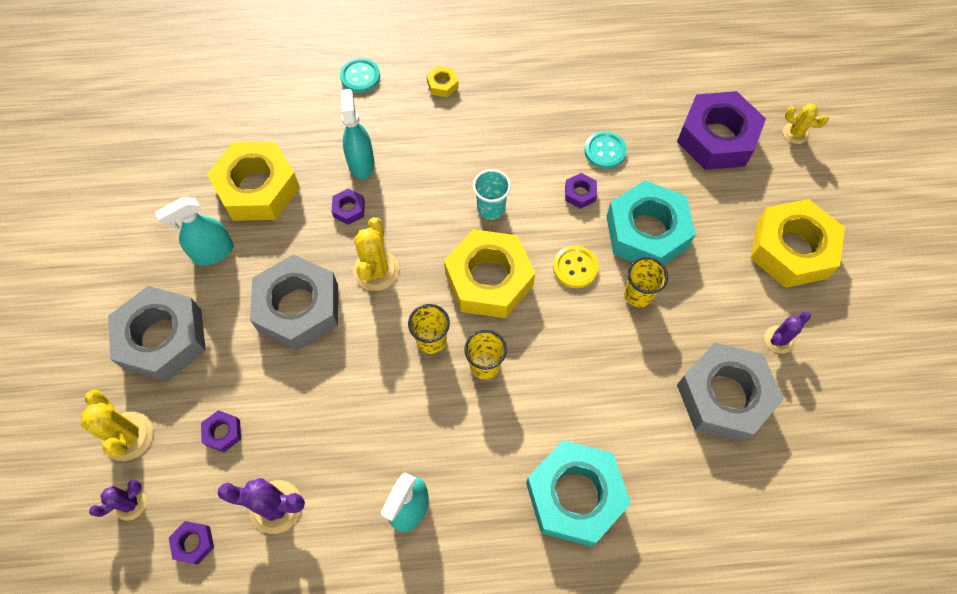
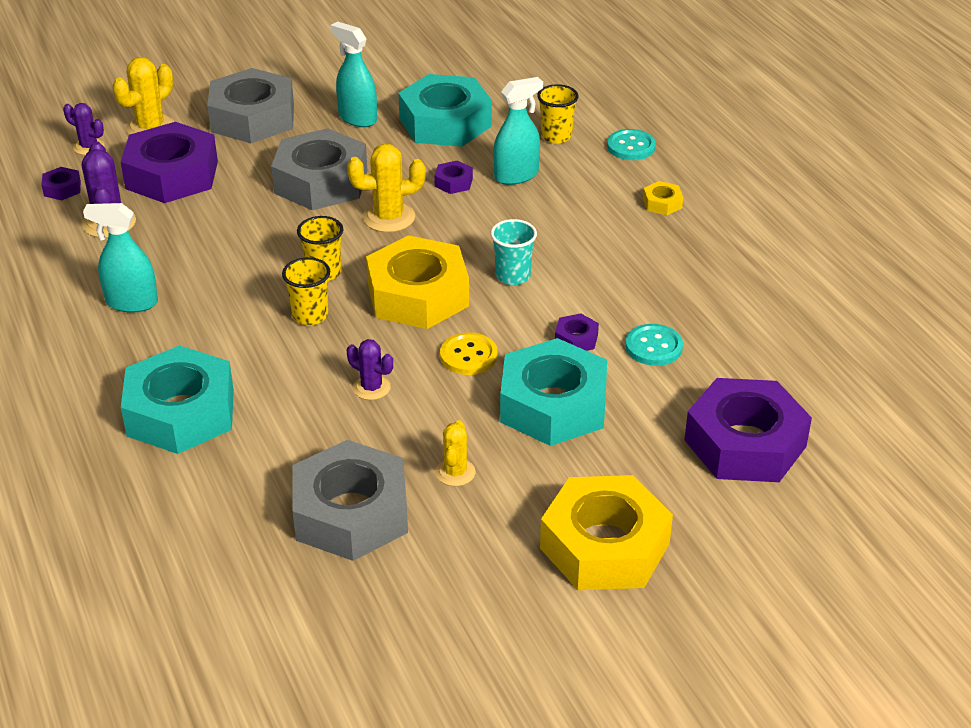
camera: 70 degrees right, 25 degrees down
purple nut [201,410,241,452] -> purple nut [121,122,218,203], size x2.43
yellow nut [207,142,300,221] -> turquoise nut [398,74,492,147]
yellow cup [624,257,668,307] -> yellow cup moved to [537,84,579,144]
purple cactus [764,311,811,353] -> purple cactus moved to [347,339,393,400]
yellow cactus [783,104,829,144] -> yellow cactus moved to [436,420,476,486]

